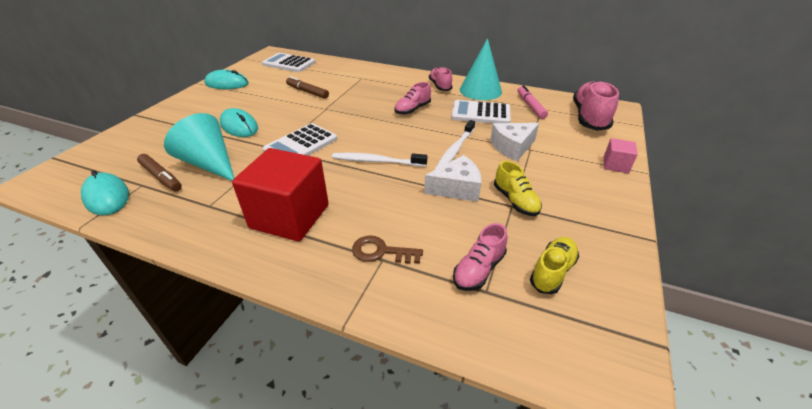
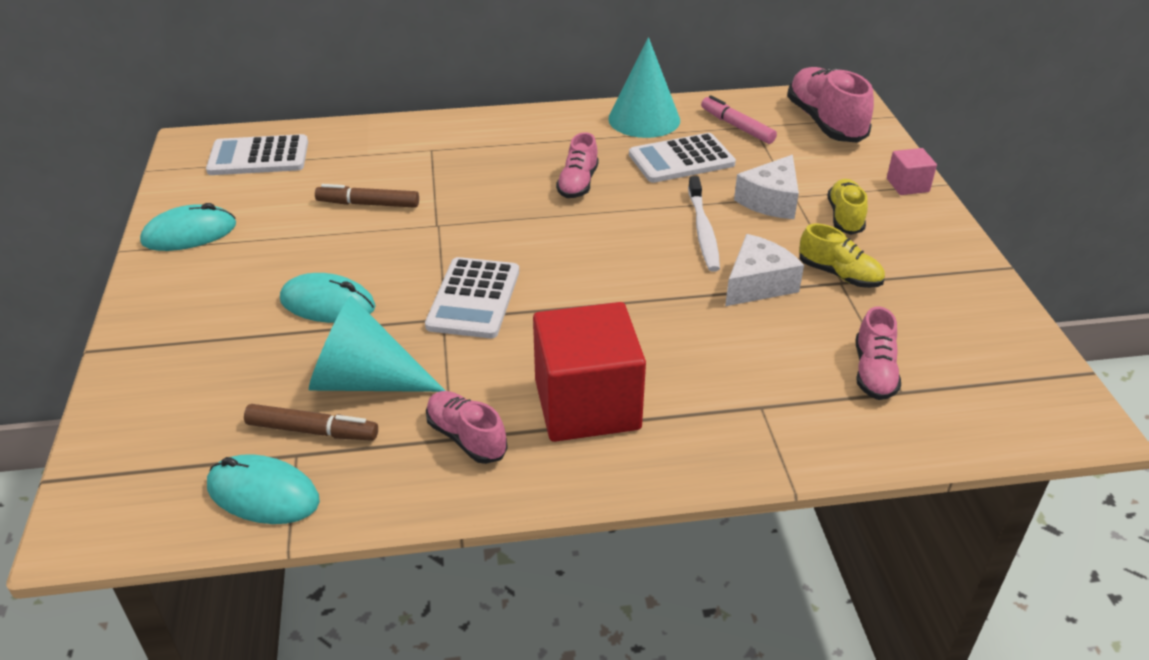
camera: 30 degrees left, 0 degrees up
white toothbrush [332,153,427,167] -> none
brown key [352,235,423,264] -> none
pink shoe [429,67,453,91] -> pink shoe moved to [426,391,508,464]
yellow shoe [530,237,579,294] -> yellow shoe moved to [828,179,868,235]

